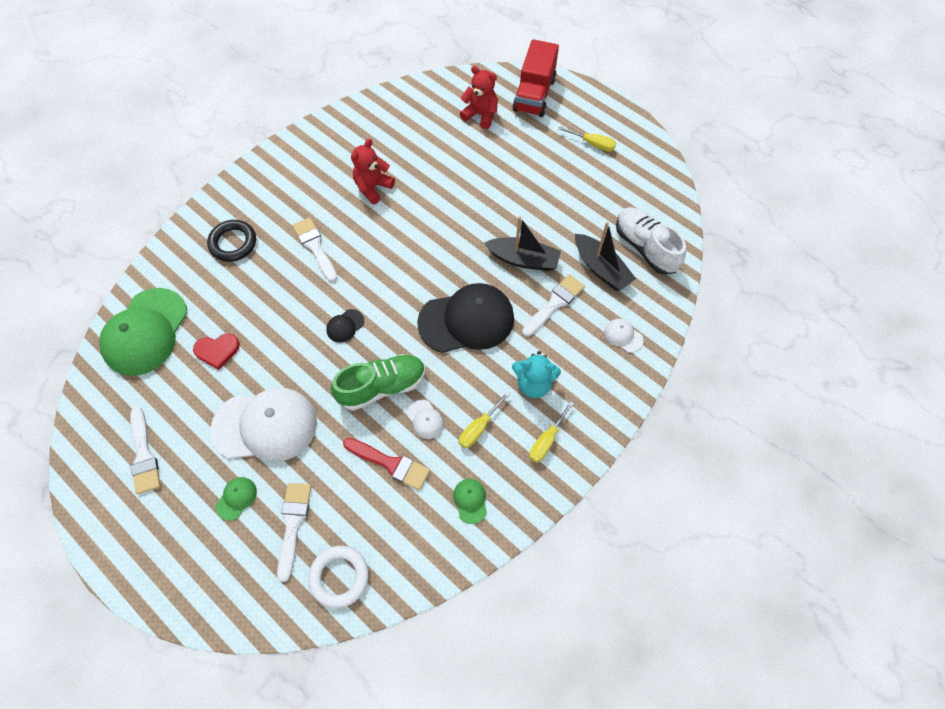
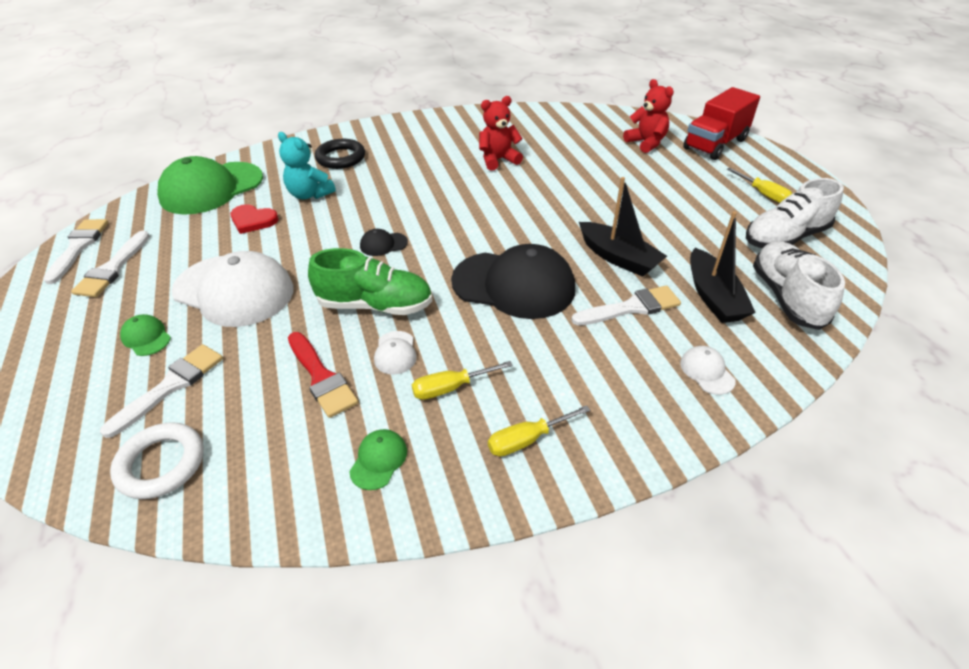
camera: 30 degrees right, 20 degrees down
green cap [216,477,257,521] -> green cap turned 105 degrees counterclockwise [120,314,171,356]
white brush [292,217,337,282] -> white brush moved to [43,219,108,284]
turquoise teddy bear [512,351,561,398] -> turquoise teddy bear moved to [278,132,336,199]
none -> white shoe [746,178,844,248]

